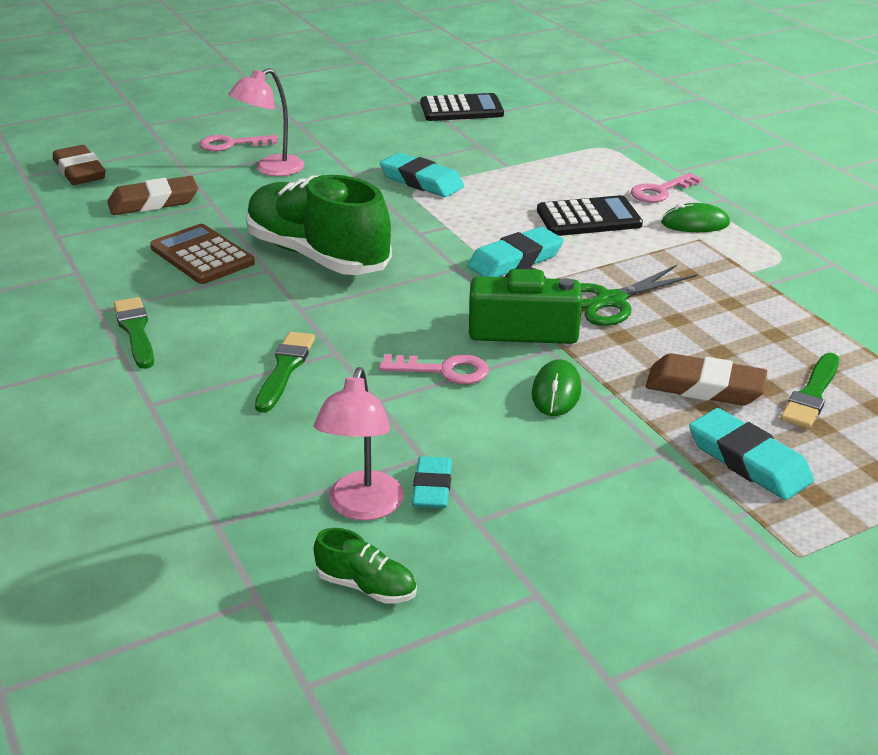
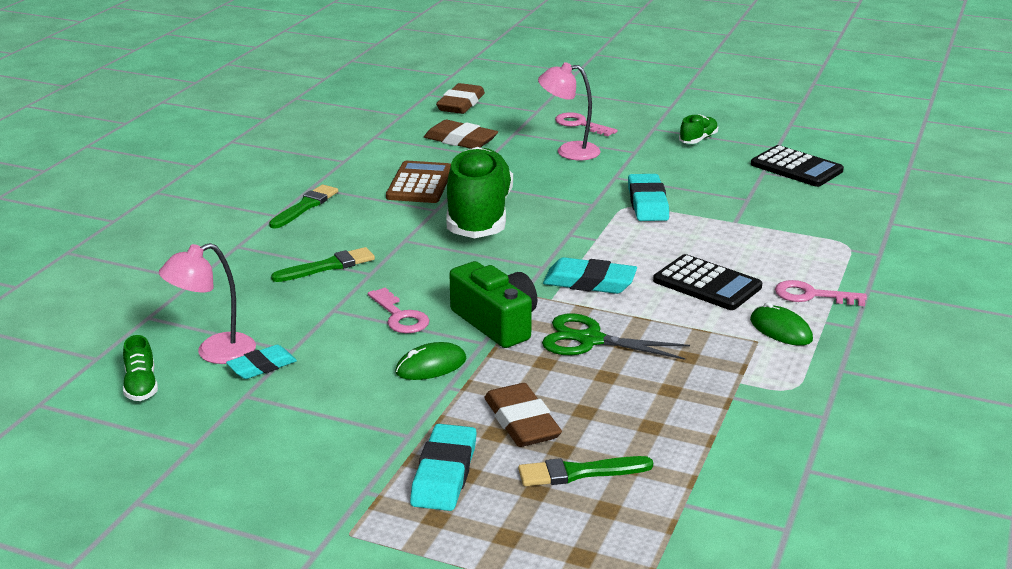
camera: 50 degrees right, 5 degrees down
none -> green shoe [679,114,718,144]

